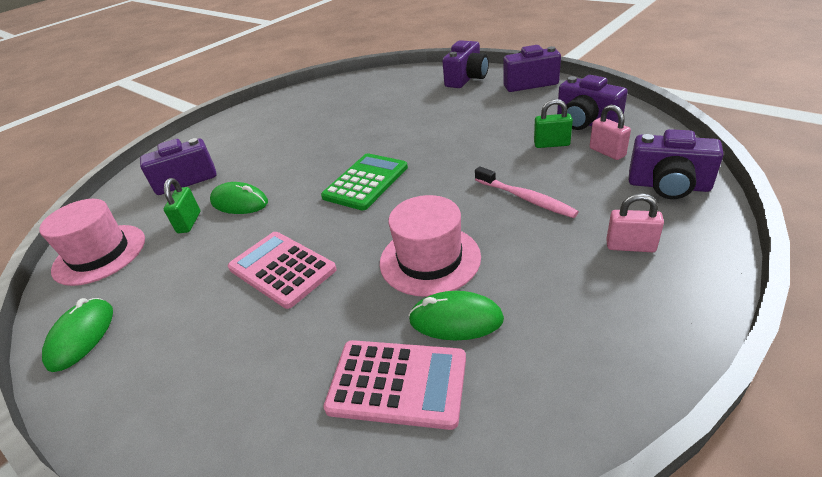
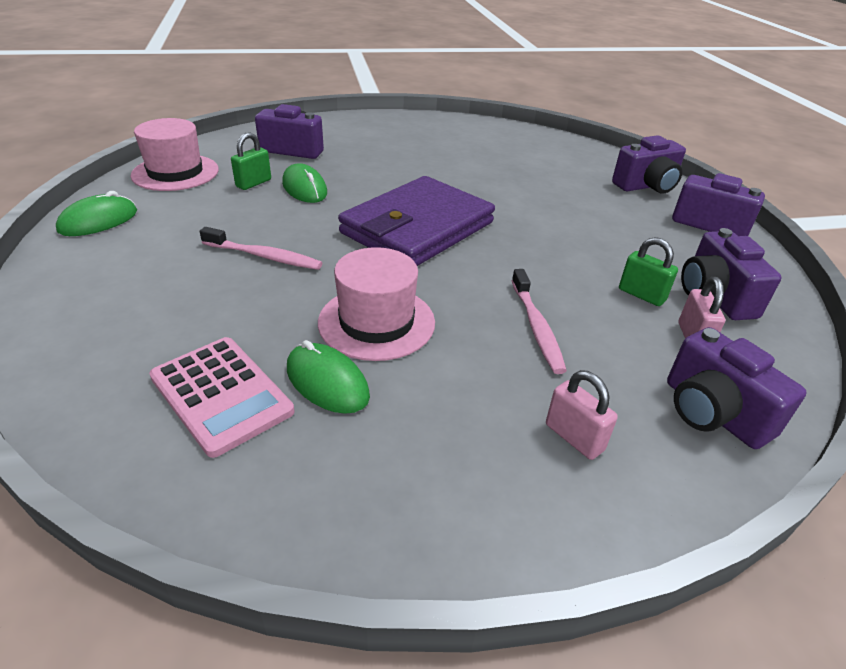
camera: 30 degrees right, 0 degrees up
pink calculator [228,232,337,309] -> pink toothbrush [200,227,322,270]
green calculator [321,153,408,210] -> purple wallet [338,176,495,266]

